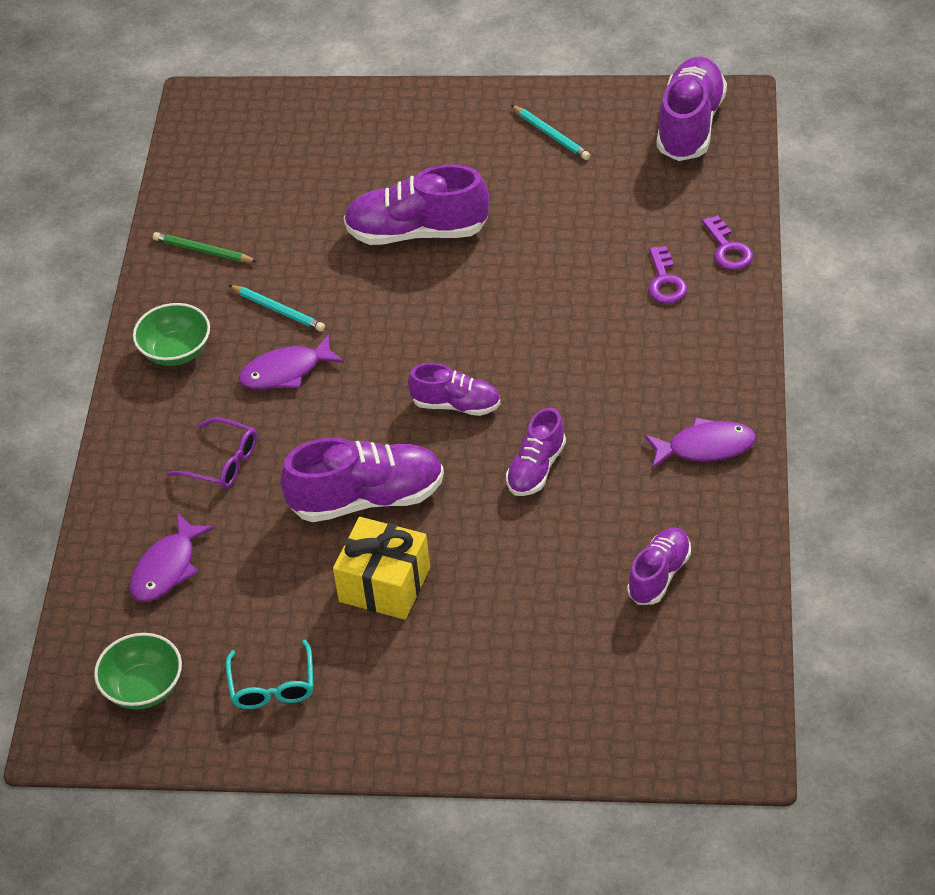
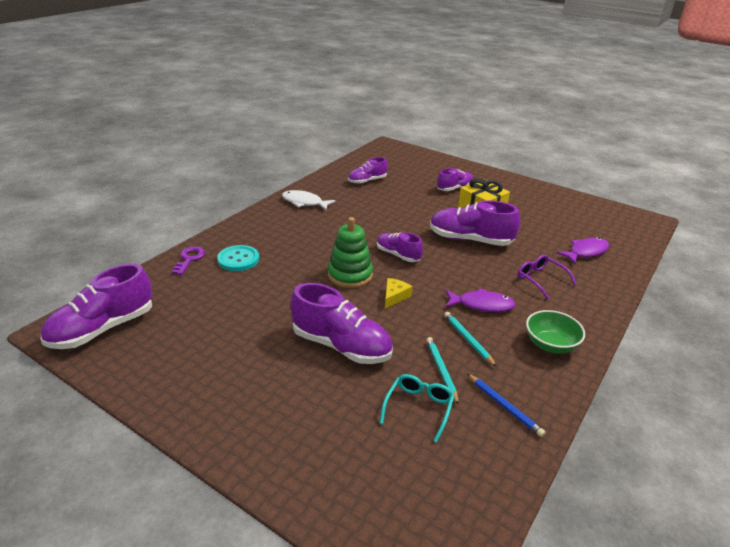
camera: 155 degrees left, 15 degrees down
green bowl [94,633,182,709] -> none
green pencil [153,232,258,262] -> blue pencil [467,374,545,437]
turquoise glasses [226,640,313,709] -> turquoise glasses moved to [380,374,455,443]
purple shoe [506,408,566,496] -> purple shoe moved to [437,168,473,191]
turquoise pencil [511,105,590,160] -> turquoise pencil moved to [426,337,459,405]
purple fish [645,417,756,468] -> white fish [282,190,336,210]
purple key [648,246,687,304] -> turquoise button [217,245,259,271]
none -> green stacking toy [328,217,373,288]
none -> yellow cheese [385,278,413,309]

